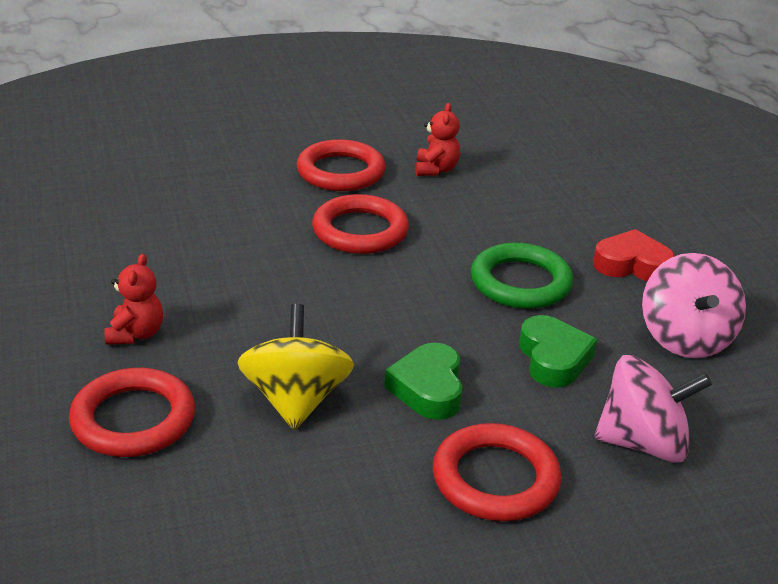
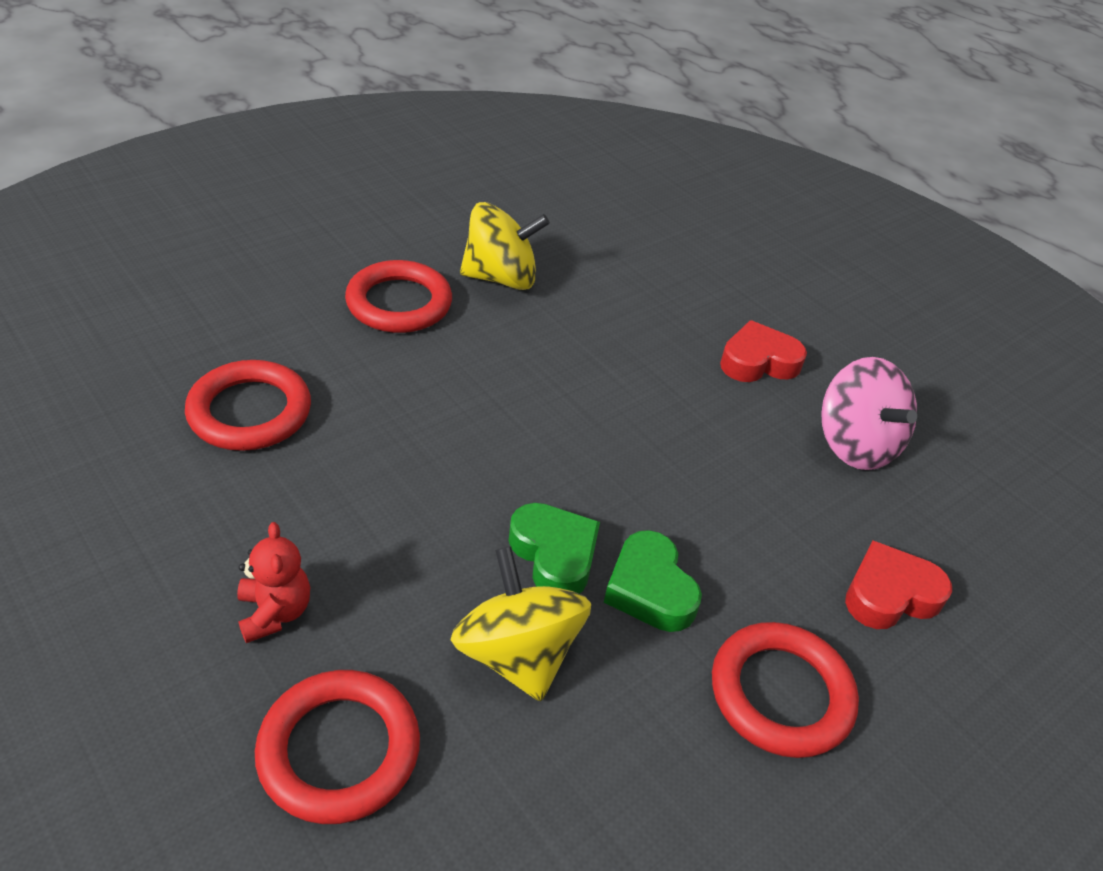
camera: 25 degrees left, 10 degrees up
red ring [312,194,409,254] -> red ring moved to [185,360,311,451]
red teddy bear [415,103,460,176] -> yellow spinning top [460,202,550,290]
green ring [471,243,573,309] -> none
green heart [519,315,597,388] -> green heart moved to [509,503,600,594]
pink spinning top [594,355,712,463] -> red heart [845,541,952,629]

